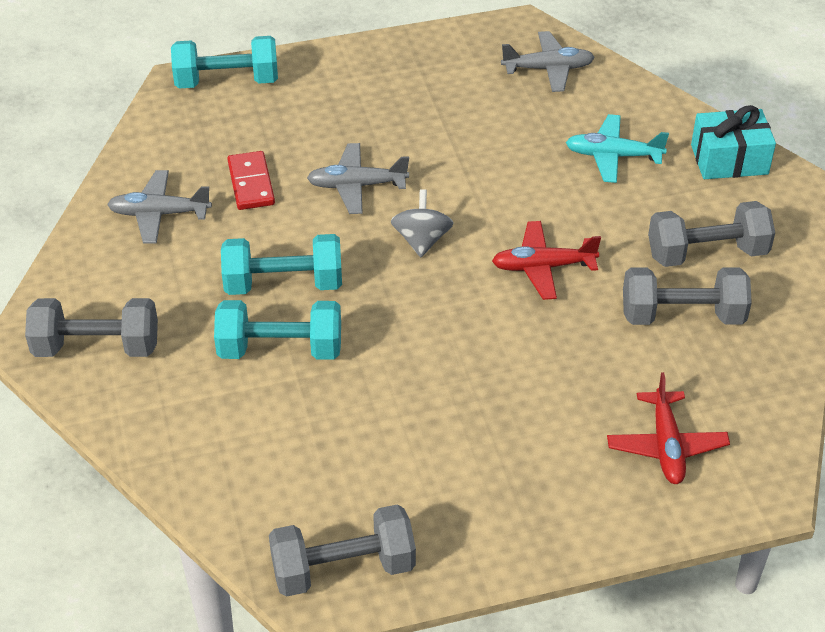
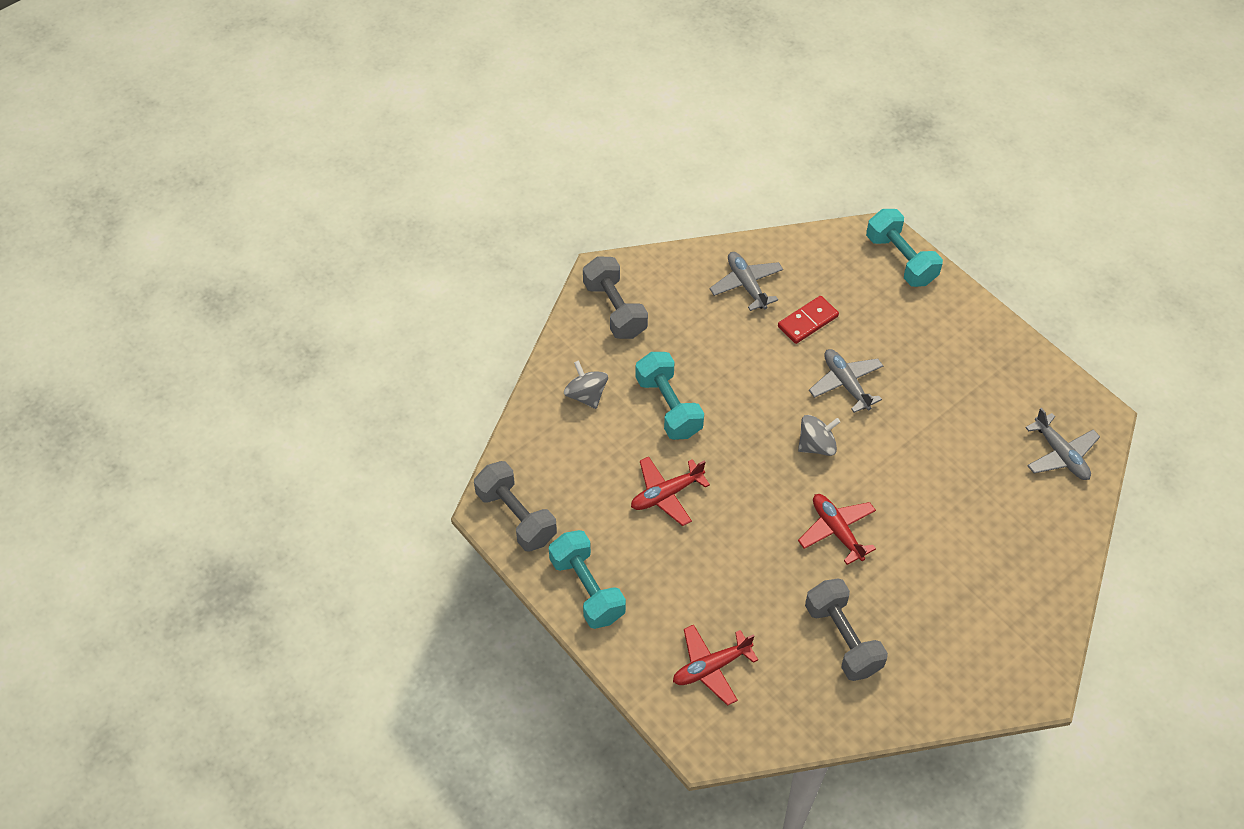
camera: 65 degrees right, 10 degrees up
turquoise dumbbell [221,234,342,295] -> turquoise dumbbell moved to [549,530,626,629]
turquoise plane [566,114,669,183] -> none
grey dumbbell [648,201,775,267] -> none
turquoise gift [691,105,776,179] -> none
none -> grey spinning top [564,361,608,409]
none -> red plane [631,456,710,526]

